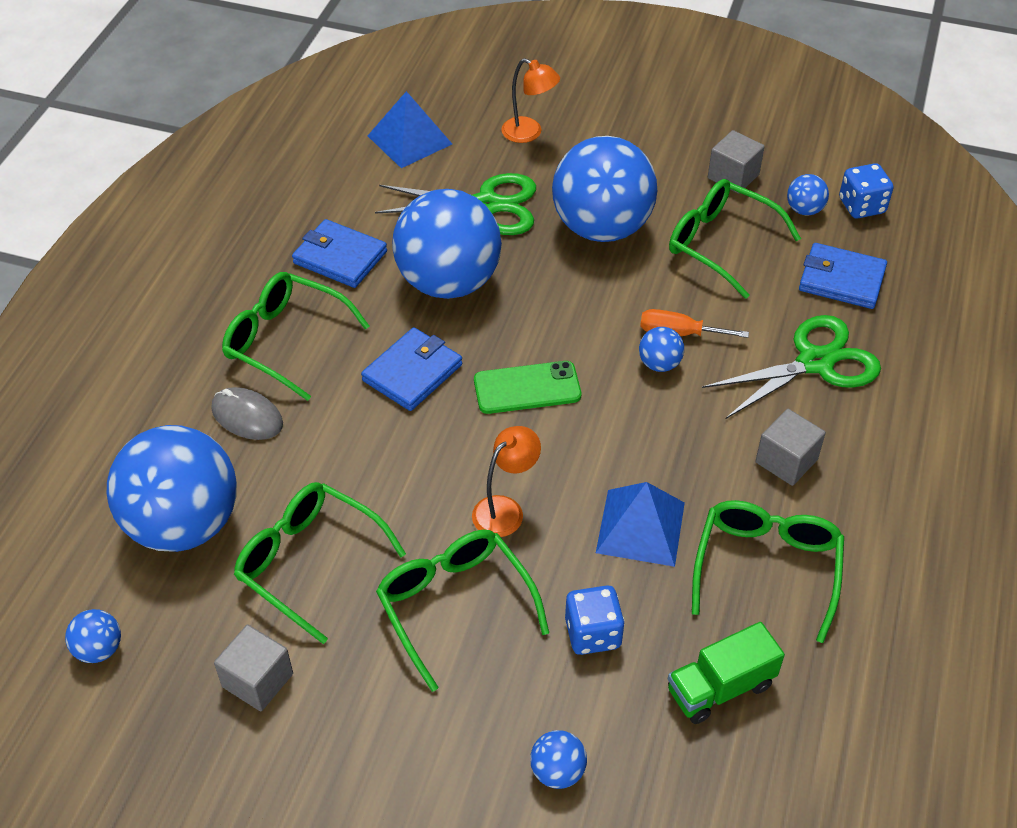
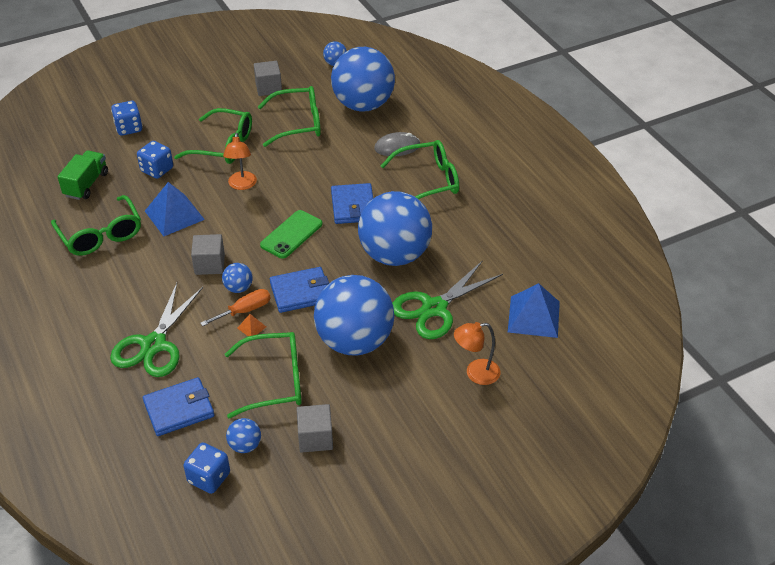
camera: 135 degrees right, 5 degrees down
blue wallet [292,219,387,288] -> blue wallet moved to [270,267,329,313]
blue ball [530,730,587,789] -> blue dice [111,101,143,136]
grey cube [756,409,826,486] -> grey cube moved to [191,234,225,275]
none -> orange pyramid [237,314,266,336]

